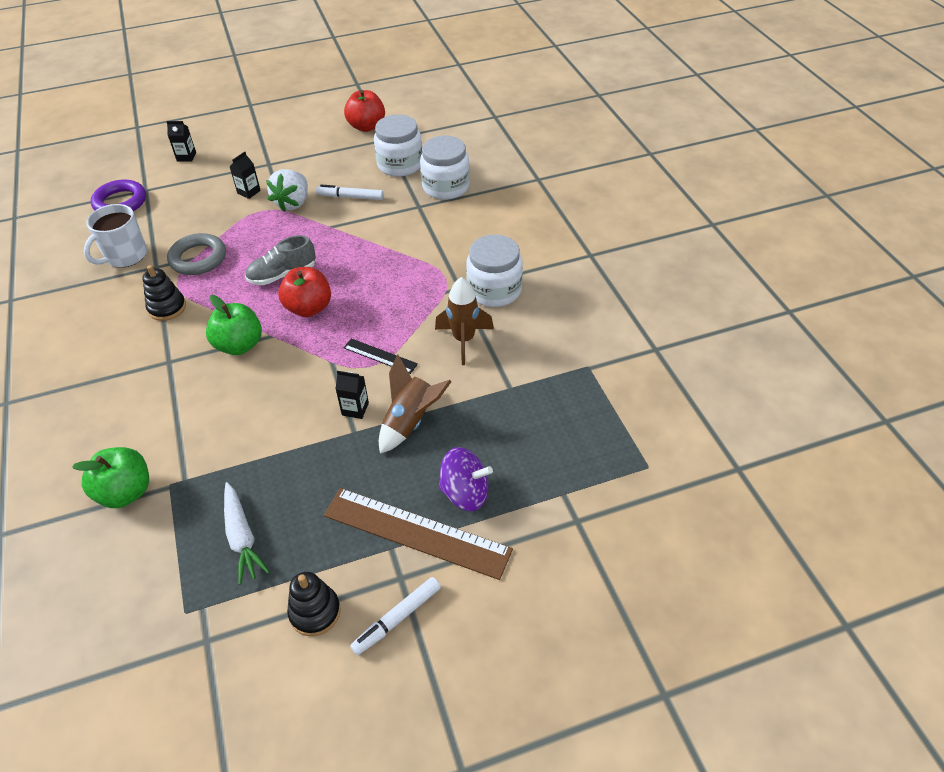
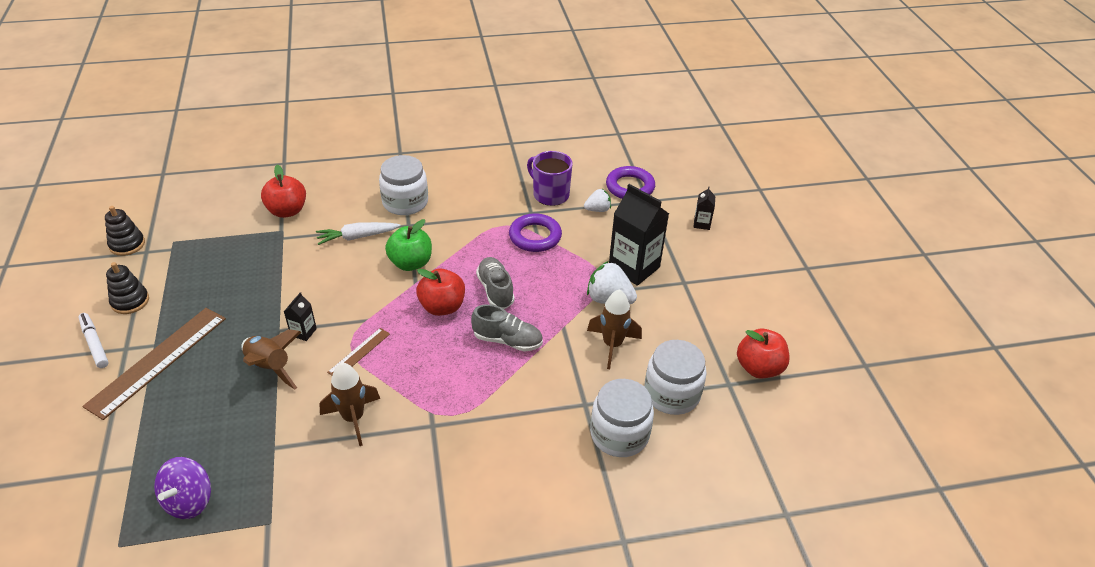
camera: 95 degrees right, 5 degrees down
green apple [72,447,149,508] -> red apple [261,164,306,218]
white mug [84,204,147,268] -> purple mug [527,151,573,206]
black stacking toy [142,265,186,321] -> black stacking toy moved to [105,206,145,256]
grey ring [167,233,226,275] -> purple ring [509,213,562,252]
white carrot [224,482,270,585] -> white carrot moved to [316,222,400,245]
black carton [230,151,261,199] -> black carton [609,184,669,286], size x2.17
white marker [316,185,384,200] -> brown rocket [587,289,642,369]
black ruler [344,338,418,374] -> brown ruler [327,328,390,375]
purple spinning top [439,447,493,511] -> purple spinning top moved to [154,457,211,519]
white jar [466,234,523,307] -> white jar moved to [379,155,428,215]
none -> grey shoe [471,304,543,352]
none -> white strawberry [584,189,611,212]

